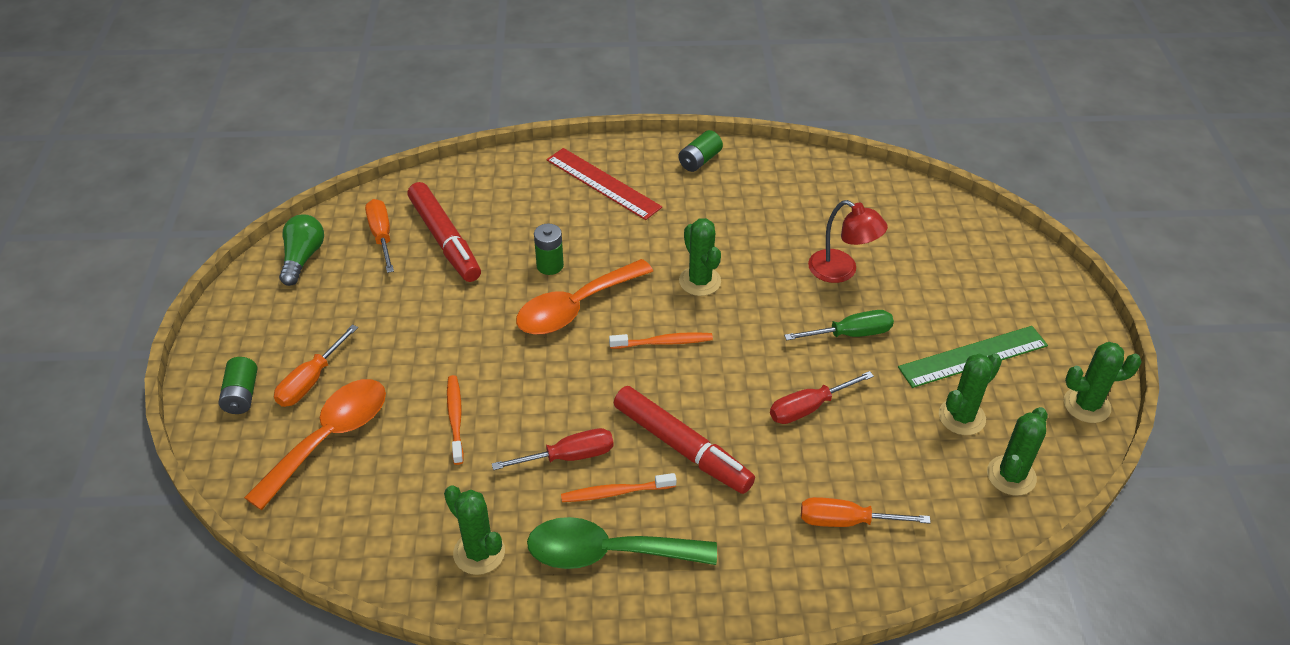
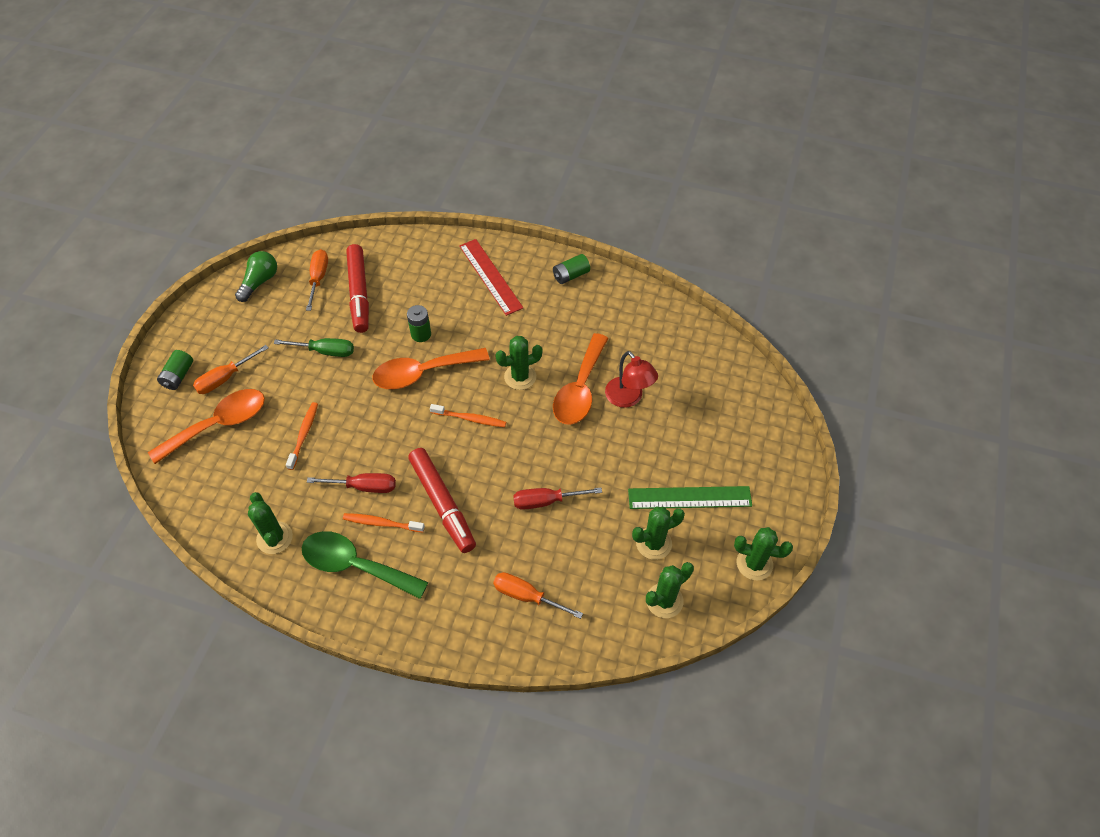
camera: 20 degrees right, 10 degrees up
green cactus [679,218,721,296] -> green cactus turned 75 degrees clockwise [495,336,542,390]
green screwdriver [784,310,894,341] -> green screwdriver moved to [274,338,354,357]
none -> orange spoon [553,333,608,425]

